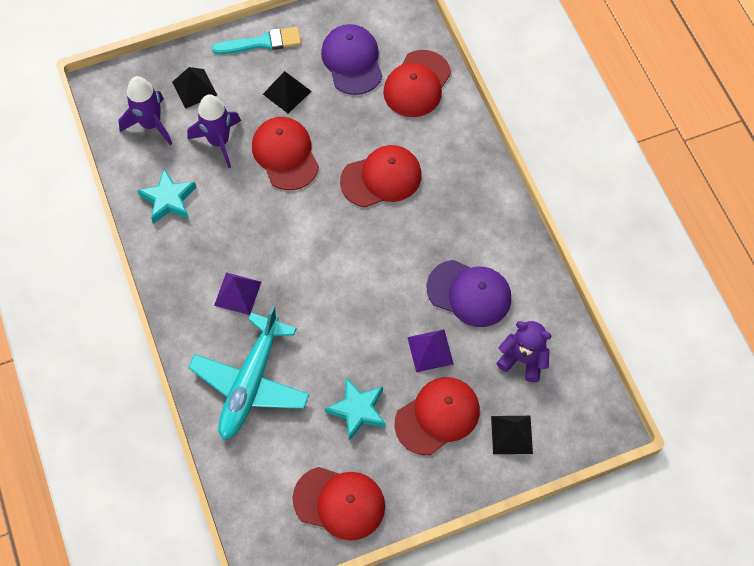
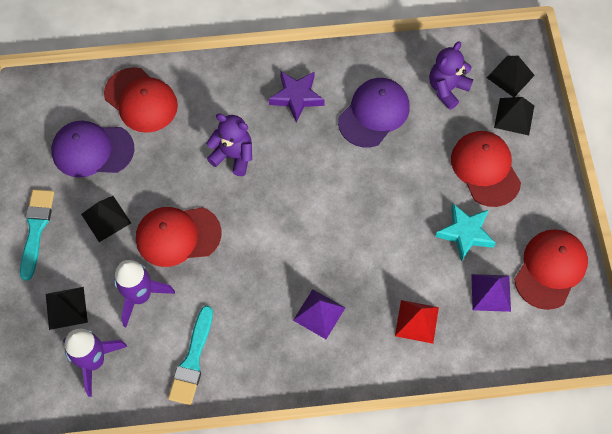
camera: 75 degrees left, 0 degrees up
turquoise star [137,168,197,224] -> turquoise brush [168,305,213,405]
turquoise plane [188,306,310,440] -> red pyramid [395,300,439,344]
red cap [340,145,422,207] -> purple teddy bear [206,113,252,176]
purple pyramid [407,329,454,372] -> purple pyramid moved to [471,274,511,312]
none -> purple star [269,71,325,123]
none -> black pyramid [487,56,535,97]

